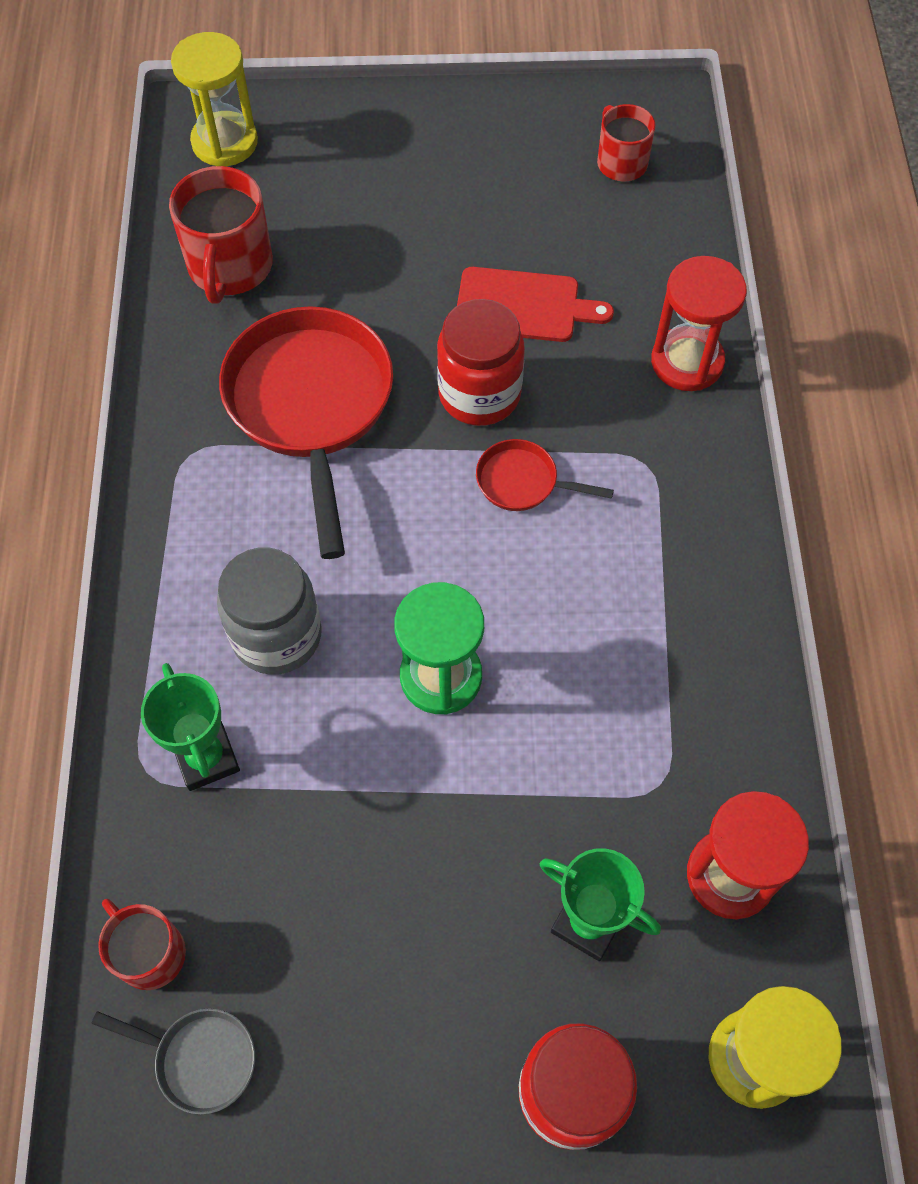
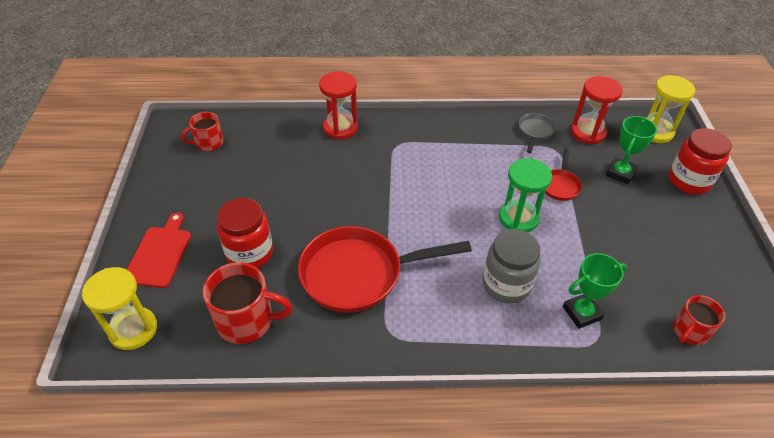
camera: 90 degrees left, 15 degrees down
grey pan [91,1008,255,1115] -> grey pan moved to [519,113,556,153]
red jar [437,299,525,426] -> red jar moved to [217,198,273,268]
red cutting board [457,267,614,342] -> red cutting board moved to [127,213,191,288]
red pan [476,439,614,511] -> red pan moved to [545,149,582,201]

